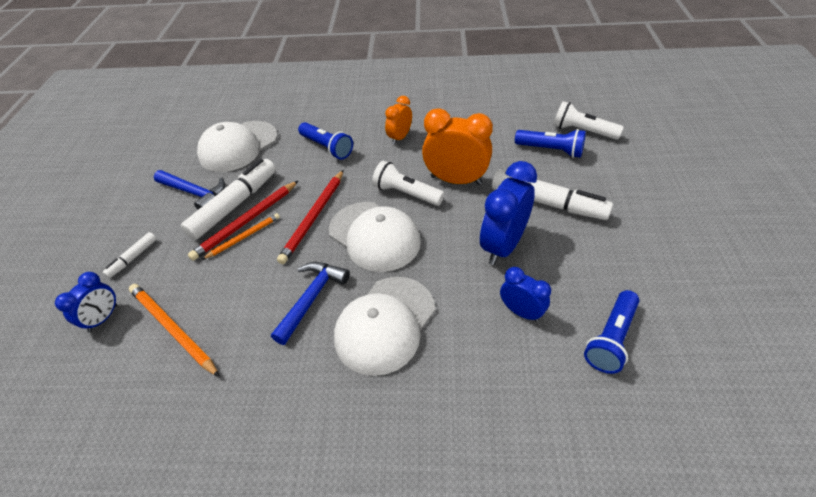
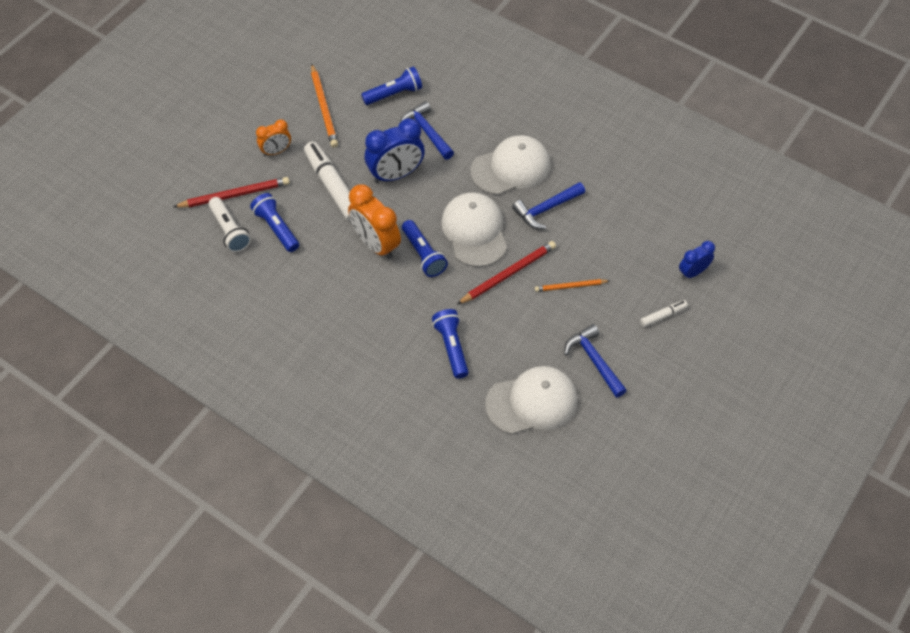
camera: 150 degrees left, 10 degrees up
orange pencil [129,284,220,377] -> orange pencil moved to [311,64,338,148]
white marker [181,159,276,240] -> none
red pencil [188,181,298,261] -> red pencil moved to [173,177,290,208]
white flashlight [372,161,444,206] -> blue flashlight [402,220,448,277]
orange clock [385,96,412,145] -> orange clock moved to [256,119,291,156]
blue clock [500,267,551,322] -> blue hammer [400,101,454,160]

